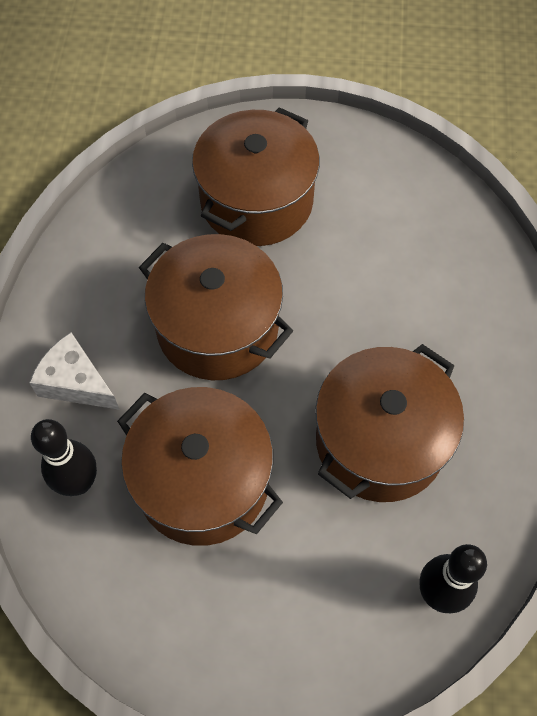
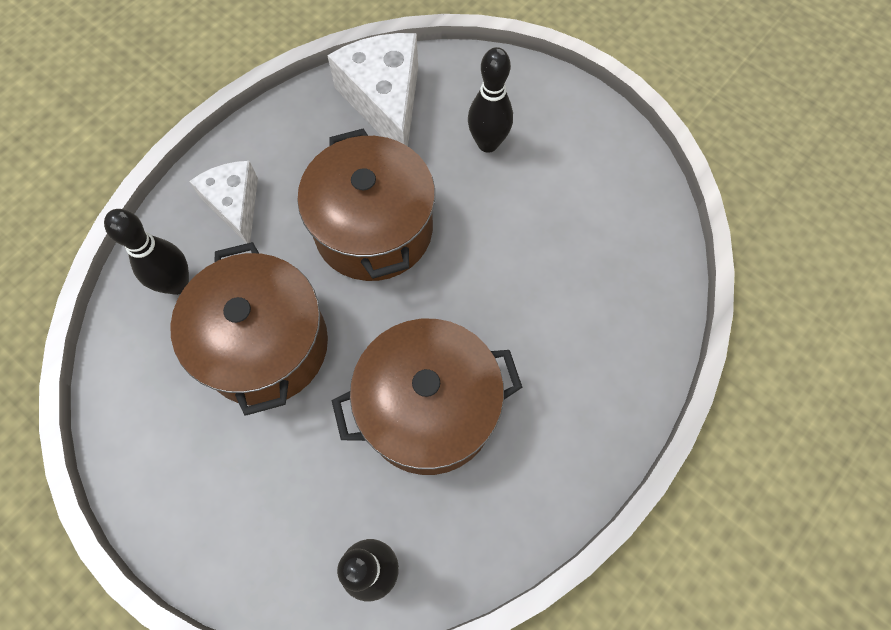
camera: 35 degrees right, 5 degrees up
brown pot [192,107,320,246] -> black bowling pin [468,47,513,153]
none -> white cheese [327,33,418,146]

